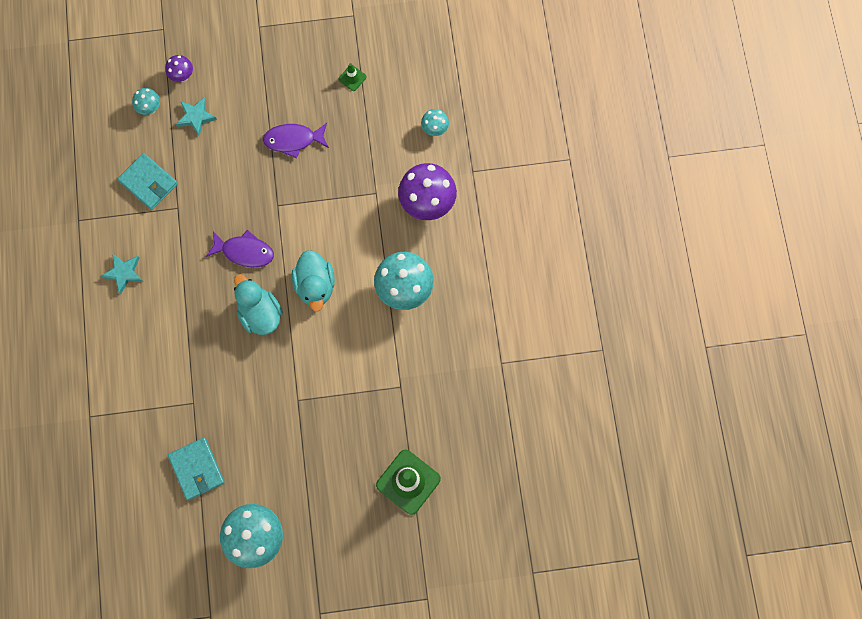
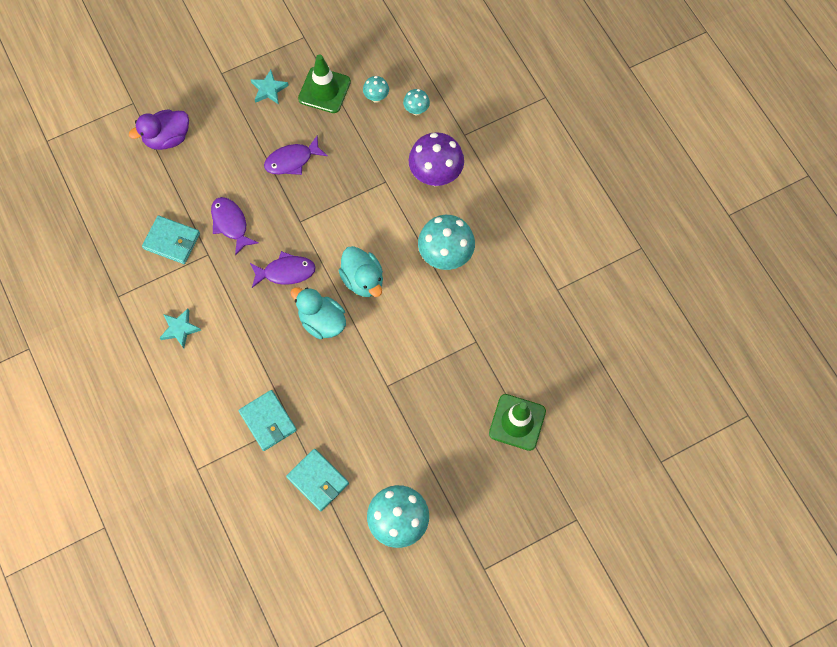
camera: 20 degrees left, 5 degrees down
turquoise mushroom [132,88,160,115] -> turquoise mushroom moved to [363,76,389,103]
purple mushroom [165,55,193,82] -> purple duck [129,109,189,150]
turquoise star [176,97,217,136] -> turquoise star moved to [250,70,289,105]
green traffic cone [338,63,366,91] -> green traffic cone [298,54,351,113], size x2.10
none -> purple fish [211,197,259,256]
none -> turquoise wallet [238,390,297,451]

